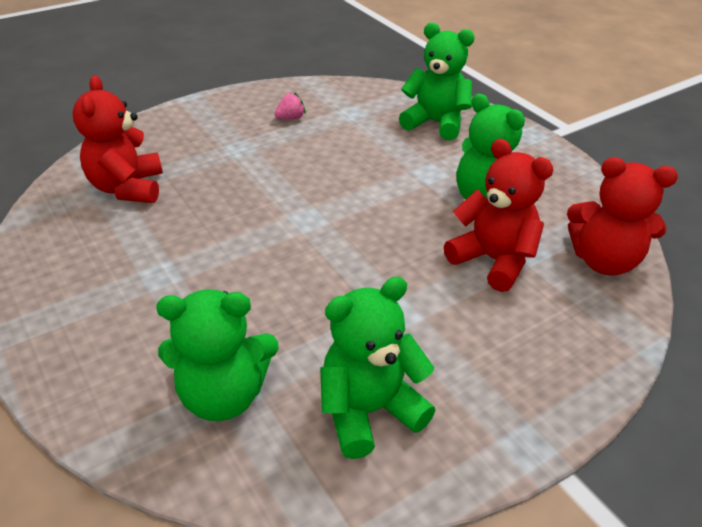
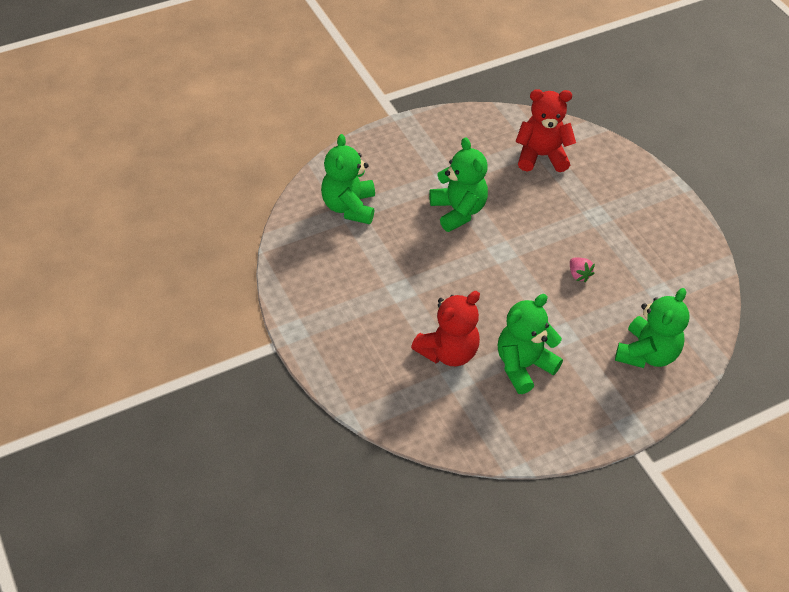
camera: 95 degrees right, 10 degrees up
pink strawberry [275,92,306,120] -> pink strawberry moved to [570,258,595,282]
green teddy bear [320,277,435,459] -> green teddy bear moved to [429,137,488,232]
red teddy bear [567,157,678,276] -> none

